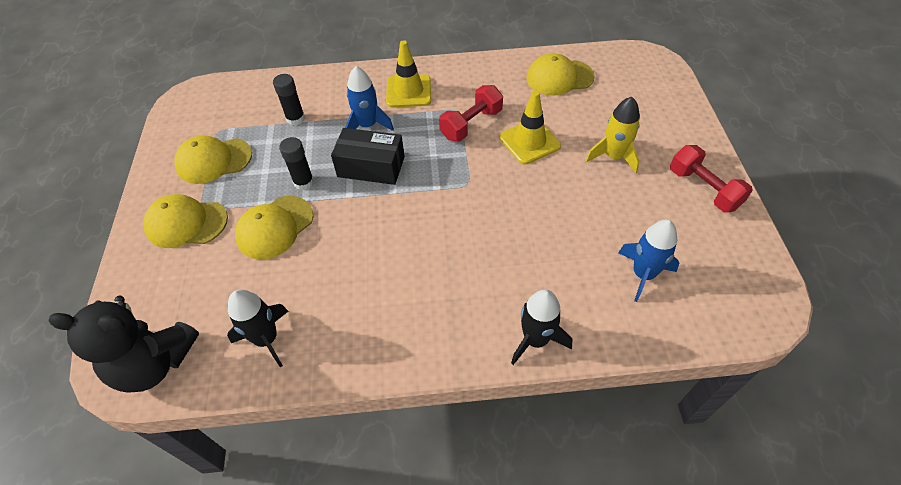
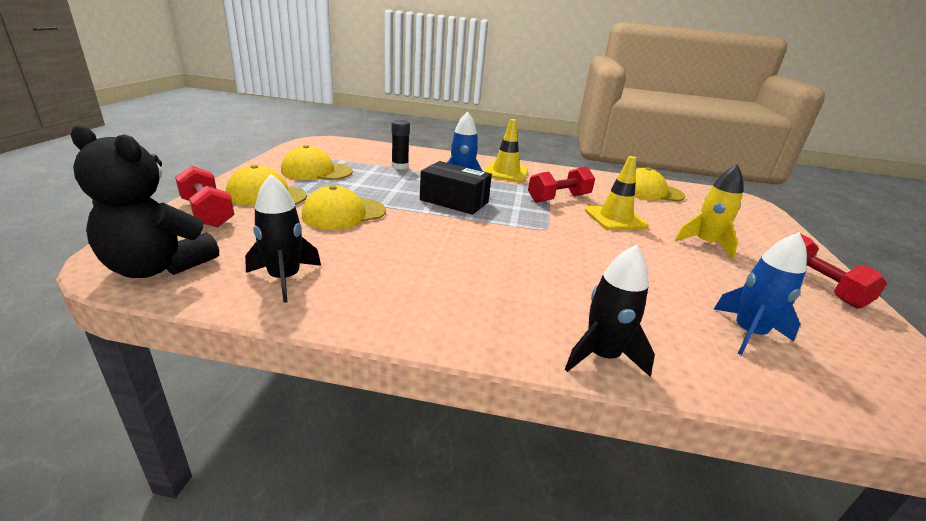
camera: 10 degrees right, 25 degrees down
black glue stick [279,137,314,190] -> none
none -> red dumbbell [175,166,234,227]

